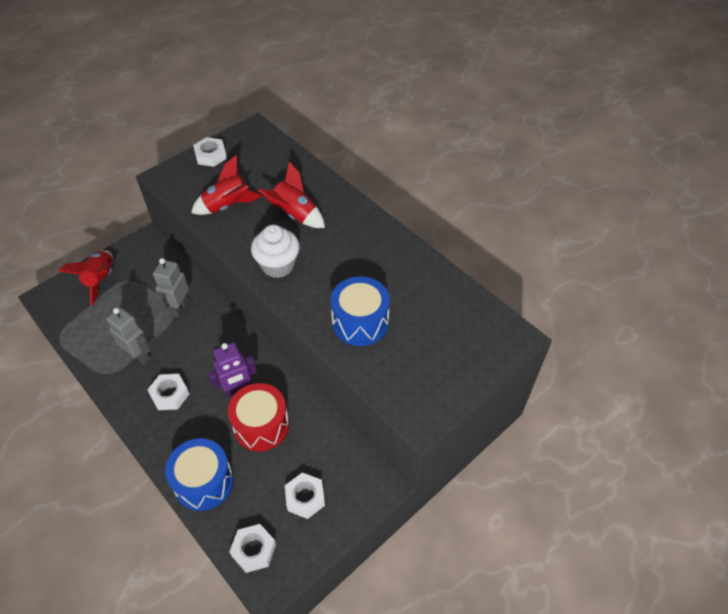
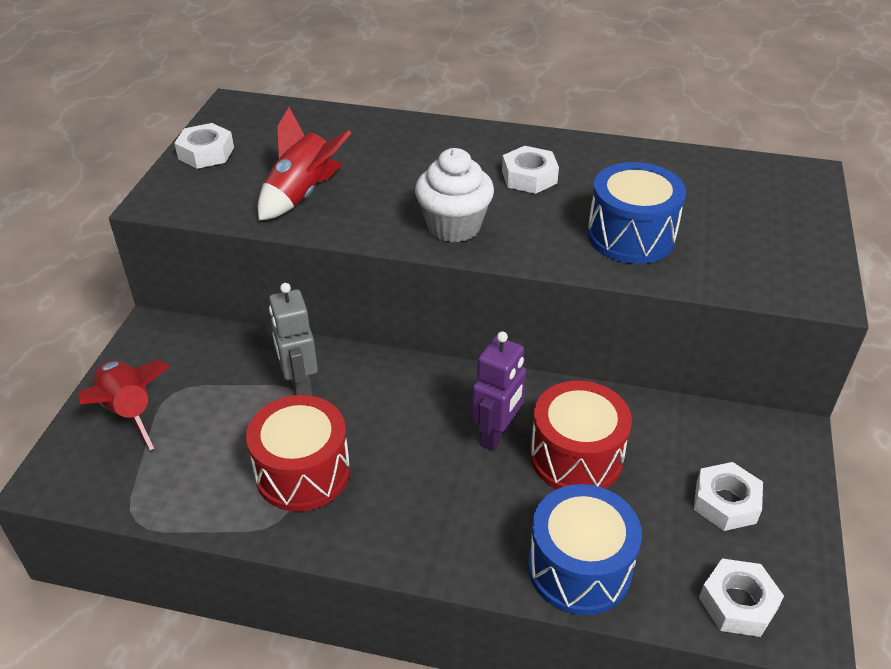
camera: 35 degrees left, 10 degrees down
grey robot [106,307,151,365] -> red drum [246,395,350,512]
white nut [147,374,189,410] -> white nut moved to [502,146,559,194]
red rocket [258,162,325,228] -> none

